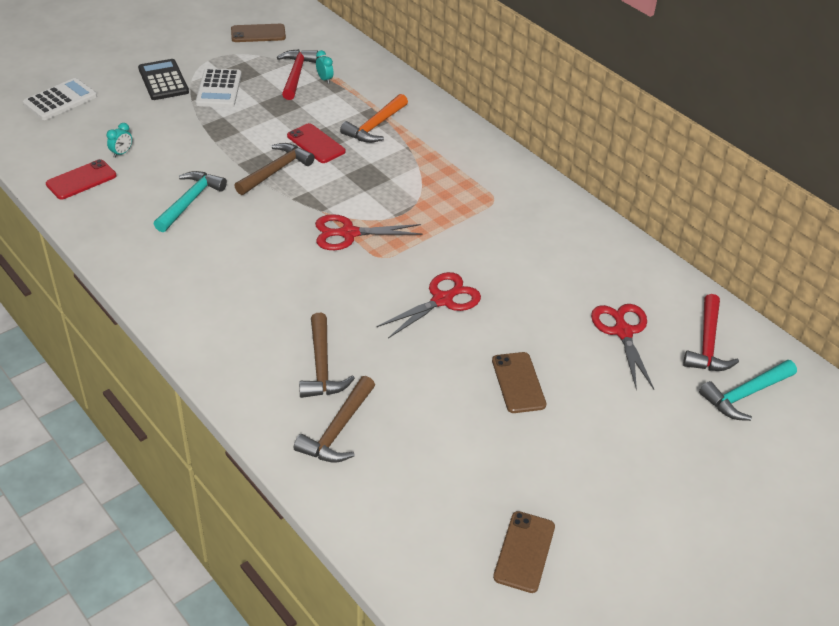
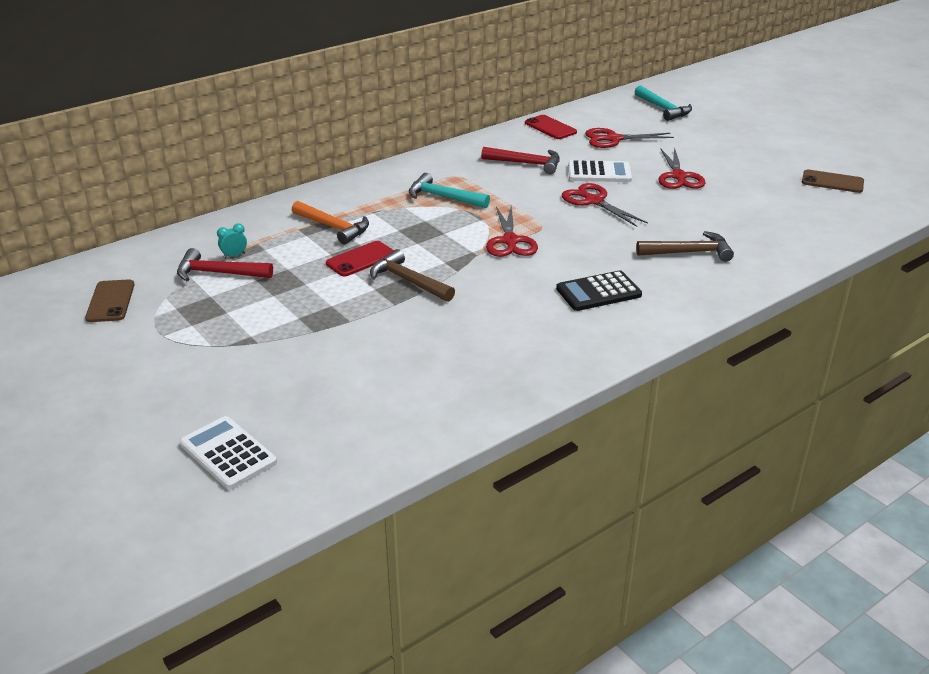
camera: 85 degrees left, 10 degrees down
red phone [46,159,117,200] -> red phone moved to [525,115,577,139]
turquoise clock [107,123,132,158] -> none
black calculator [138,59,189,100] -> black calculator moved to [556,271,642,311]
turquoise hammer [154,171,227,232] -> turquoise hammer moved to [409,173,490,208]
white calculator [196,68,242,108] -> white calculator moved to [568,160,632,182]
brown hammer [294,376,375,463] -> none
brown phone [492,352,546,413] -> red scissors [659,147,706,189]
red hammer [683,294,739,371] -> red hammer moved to [481,147,560,174]

